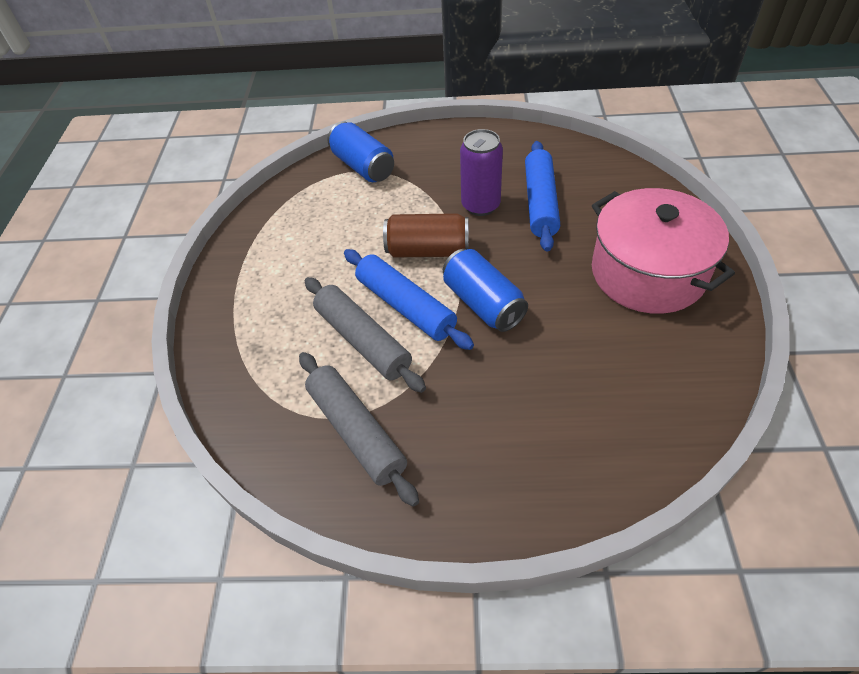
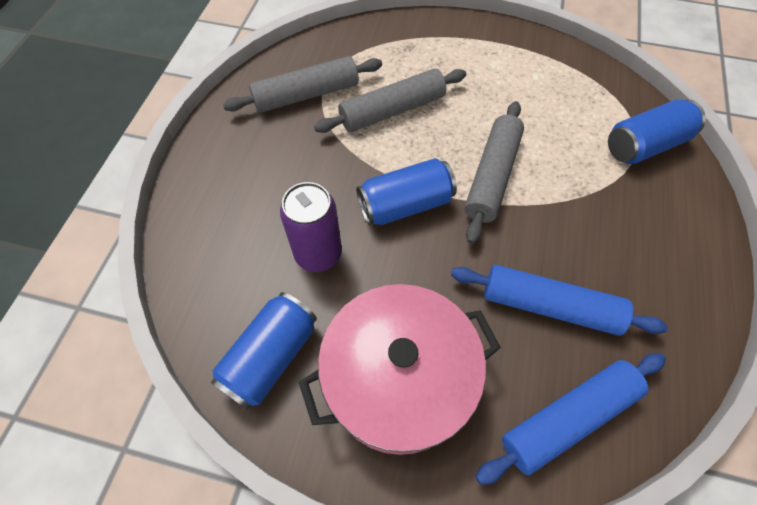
camera: 100 degrees right, 10 degrees up
blue rolling pin [344,249,474,350] -> blue rolling pin moved to [475,353,666,485]
brown can [383,213,469,258] -> grey rolling pin [464,101,524,244]
purple can [460,129,503,216] -> purple can moved to [280,182,342,272]
none -> blue can [211,292,317,410]

